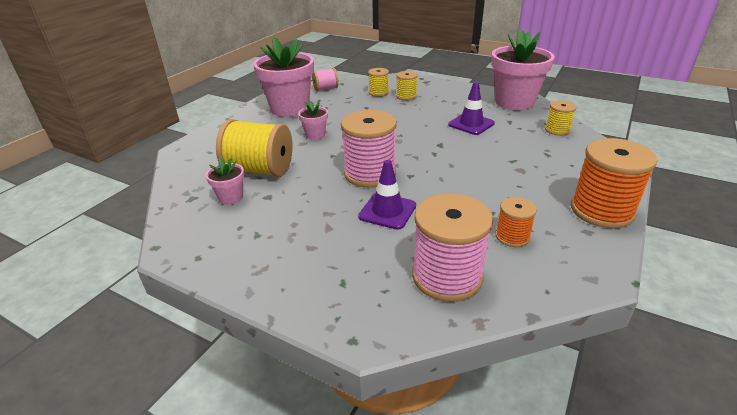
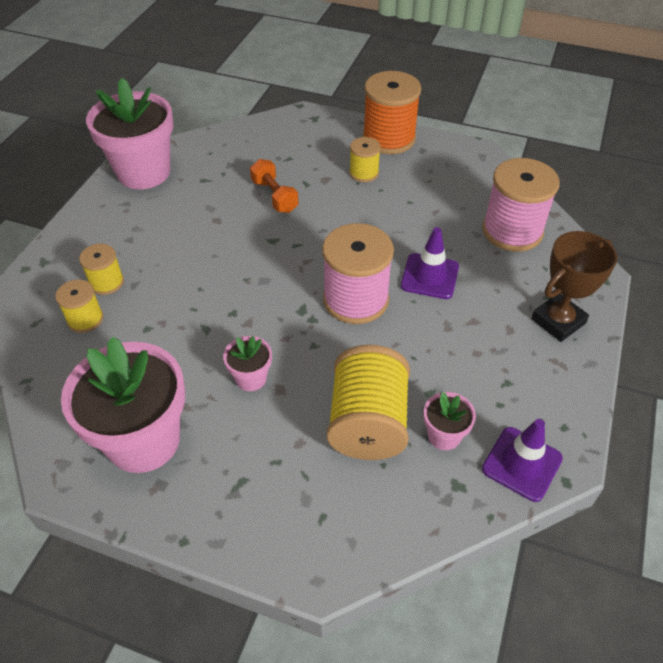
camera: 100 degrees left, 15 degrees up
pink spool [312,68,339,91] -> none
purple traffic cone [448,82,495,135] -> purple traffic cone moved to [482,419,563,502]
orange spool [495,197,537,247] -> none
yellow spool [545,101,577,136] -> yellow spool moved to [349,137,381,182]
none -> orange dumbbell [250,159,299,213]
none -> brown trophy [531,231,618,342]

